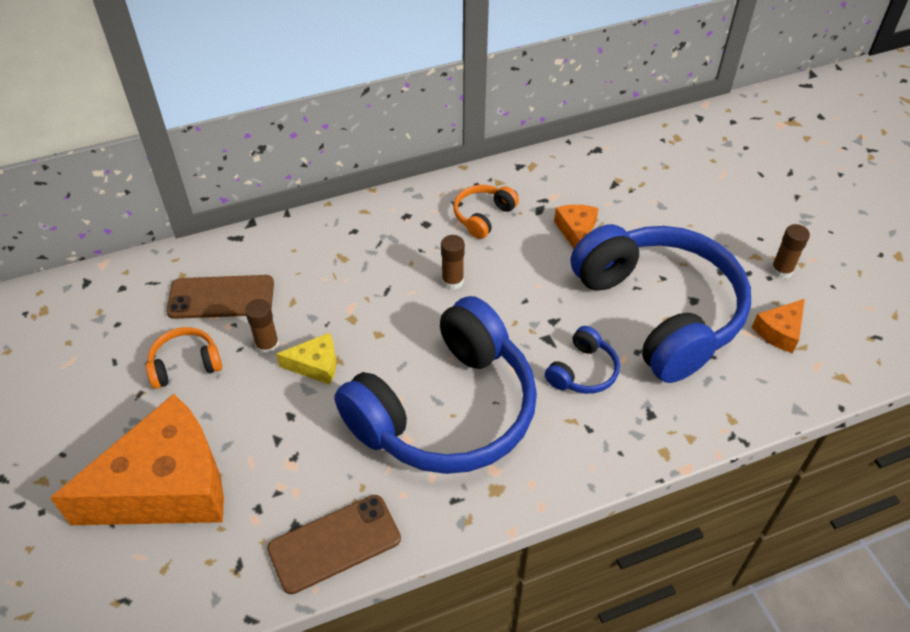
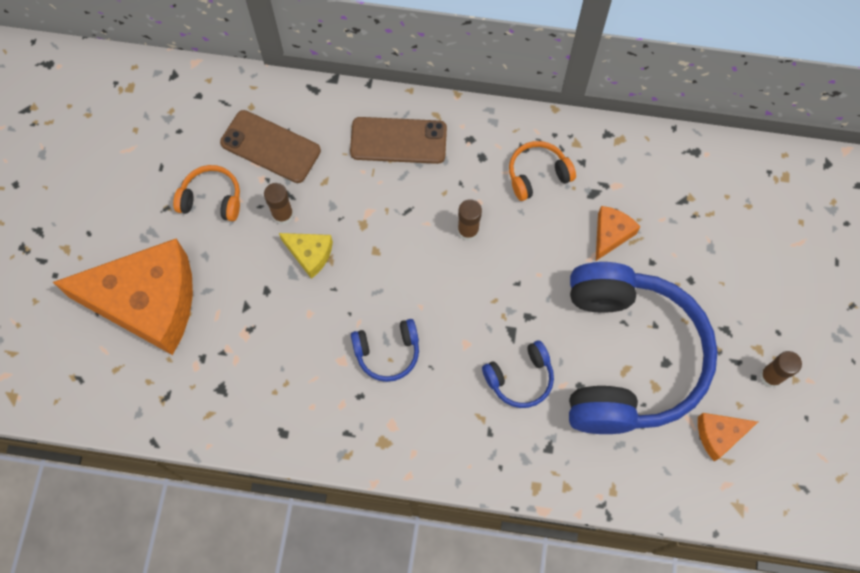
camera: 30 degrees right, 20 degrees up
brown phone [267,495,401,594] -> brown phone moved to [350,117,447,164]
blue headphones [334,296,537,474] -> blue headphones [351,319,419,382], size x0.40

